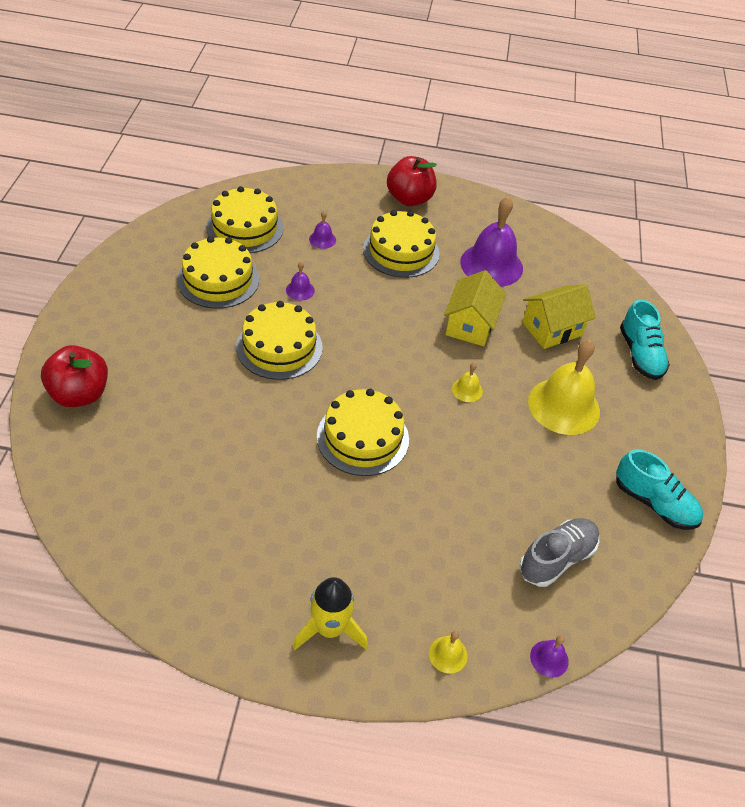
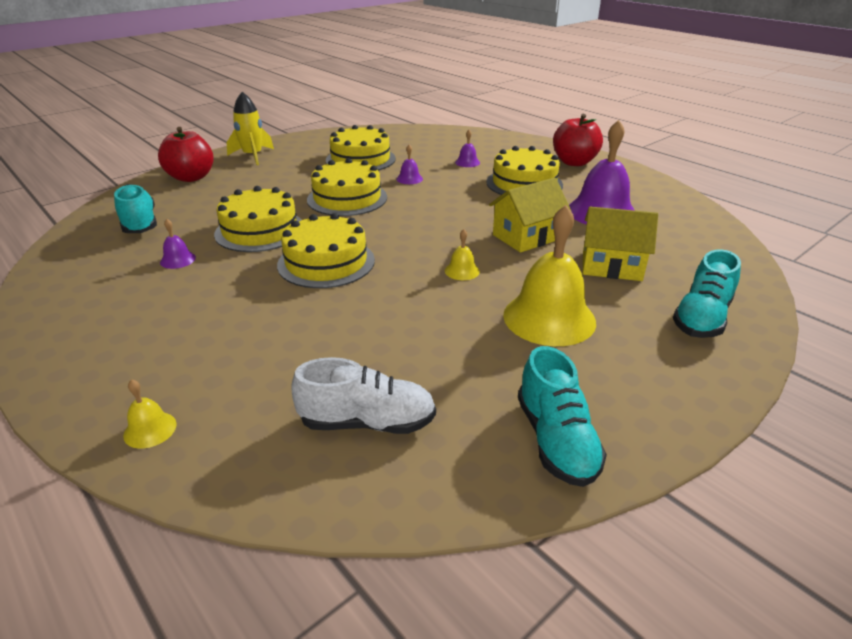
camera: 45 degrees right, 15 degrees down
yellow cake [206,186,283,253] -> yellow cake moved to [214,186,302,252]
yellow rocket [293,577,368,651] -> yellow rocket moved to [227,92,274,165]
grey shoe [519,518,599,587] -> white shoe [291,357,436,434]
purple bell [530,635,569,678] -> purple bell moved to [160,219,196,269]
none -> turquoise shoe [114,184,157,233]

